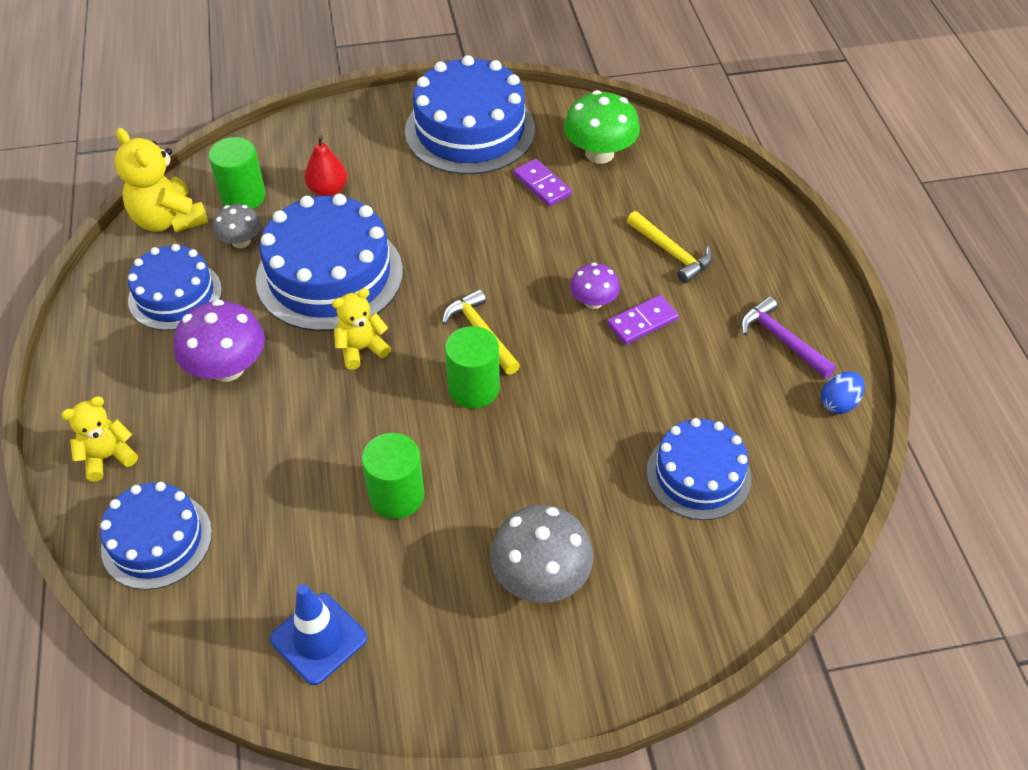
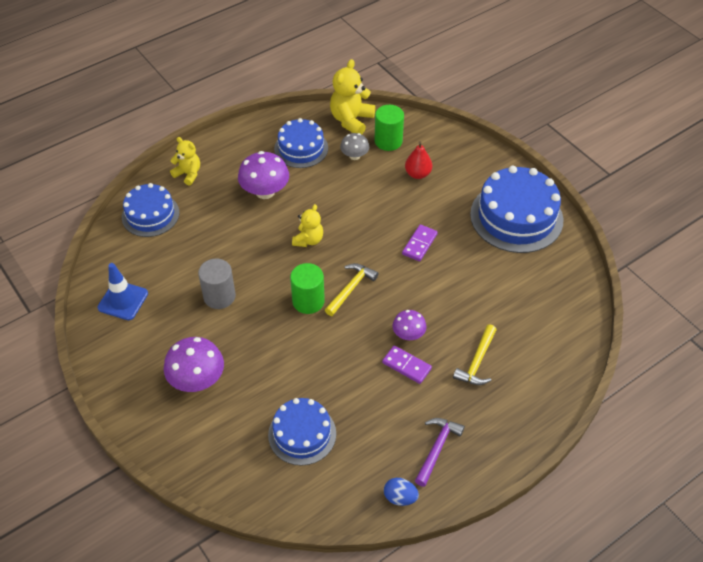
camera: 65 degrees right, 0 degrees up
blue cake [256,194,403,331] -> none
yellow teddy bear [332,288,391,370] -> yellow teddy bear turned 75 degrees clockwise [292,204,323,247]
green cylinder [362,433,425,519] -> grey cylinder [198,258,236,309]
grey mushroom [490,505,593,603] -> purple mushroom [164,337,224,392]
purple domino [514,159,572,206] -> purple domino moved to [402,224,438,261]
green mushroom [564,90,640,164] -> none

